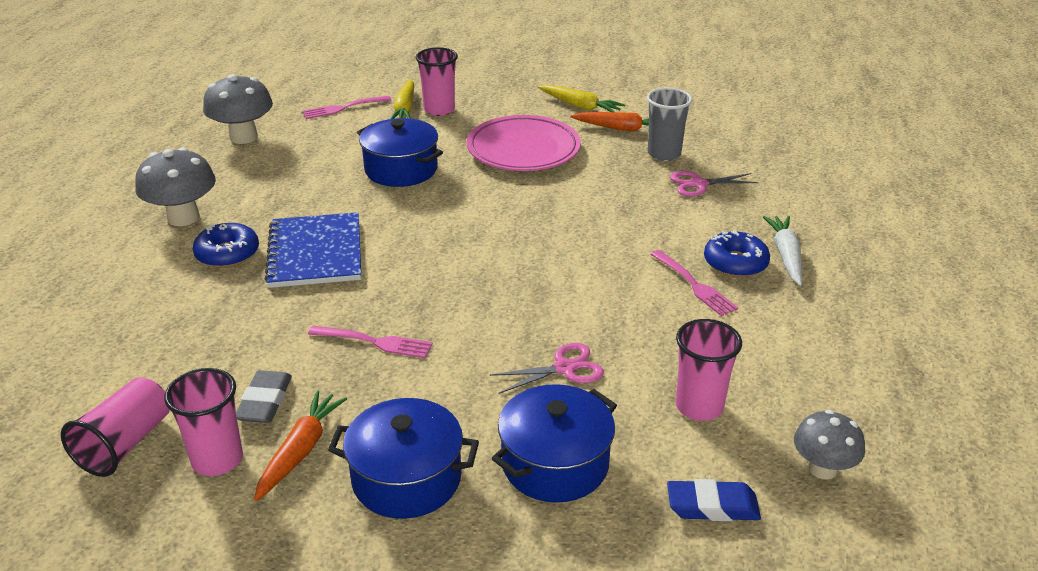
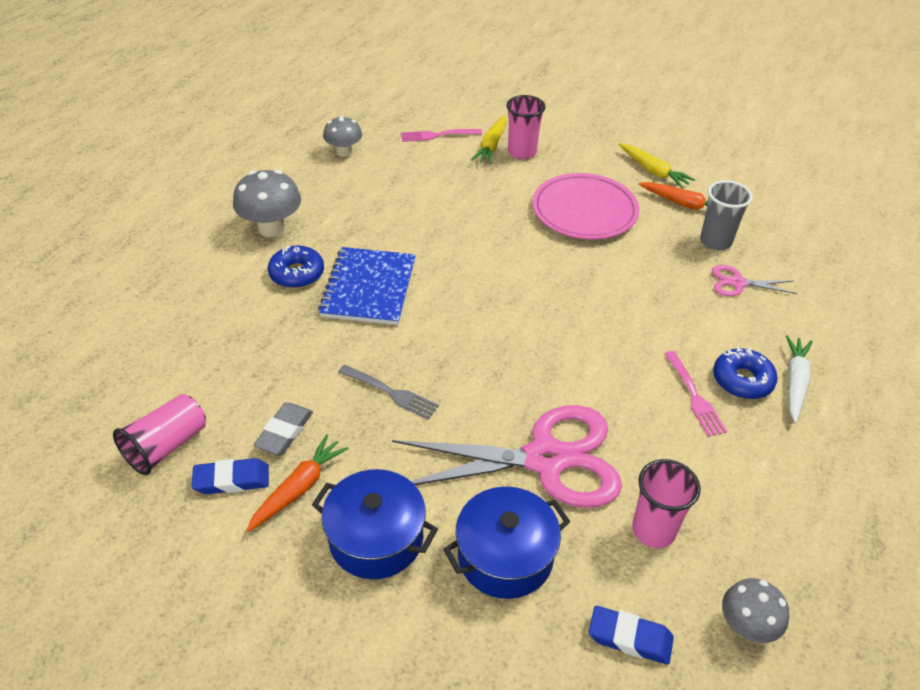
camera: 15 degrees right, 10 degrees up
pink cup [164,368,243,476] -> blue eraser [192,458,269,494]
grey mushroom [203,74,273,144] -> grey mushroom [323,116,362,157], size x0.65
pink fork [308,326,433,358] -> grey fork [338,365,439,420]
blue pot [357,118,443,187] -> none
pink scissors [490,343,604,394] -> pink scissors [392,405,622,508], size x2.25

